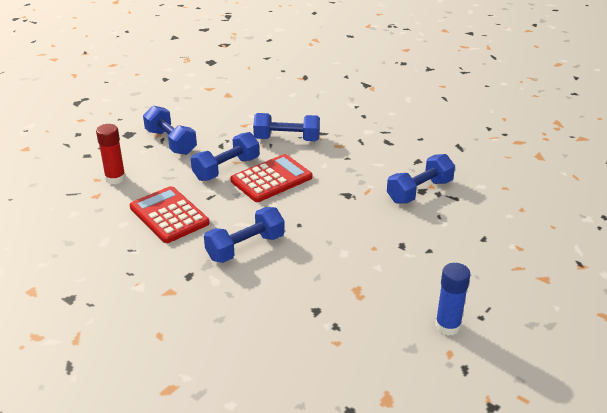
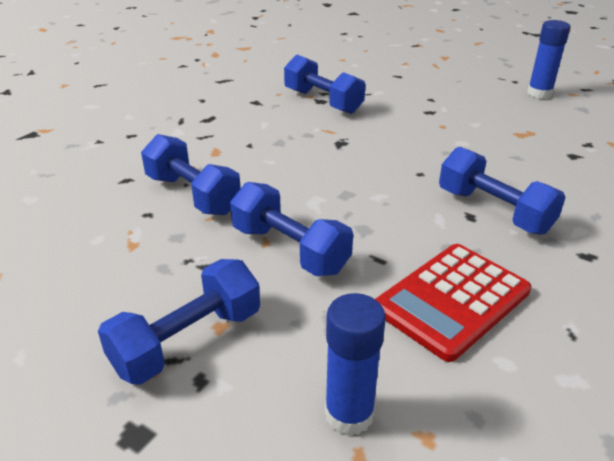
camera: 95 degrees left, 0 degrees up
red glue stick [96,124,126,184] -> blue glue stick [325,293,386,436]
red calculator [231,154,312,202] -> none
blue dumbbell [253,113,320,141] -> blue dumbbell turned 45 degrees counterclockwise [141,134,241,215]

